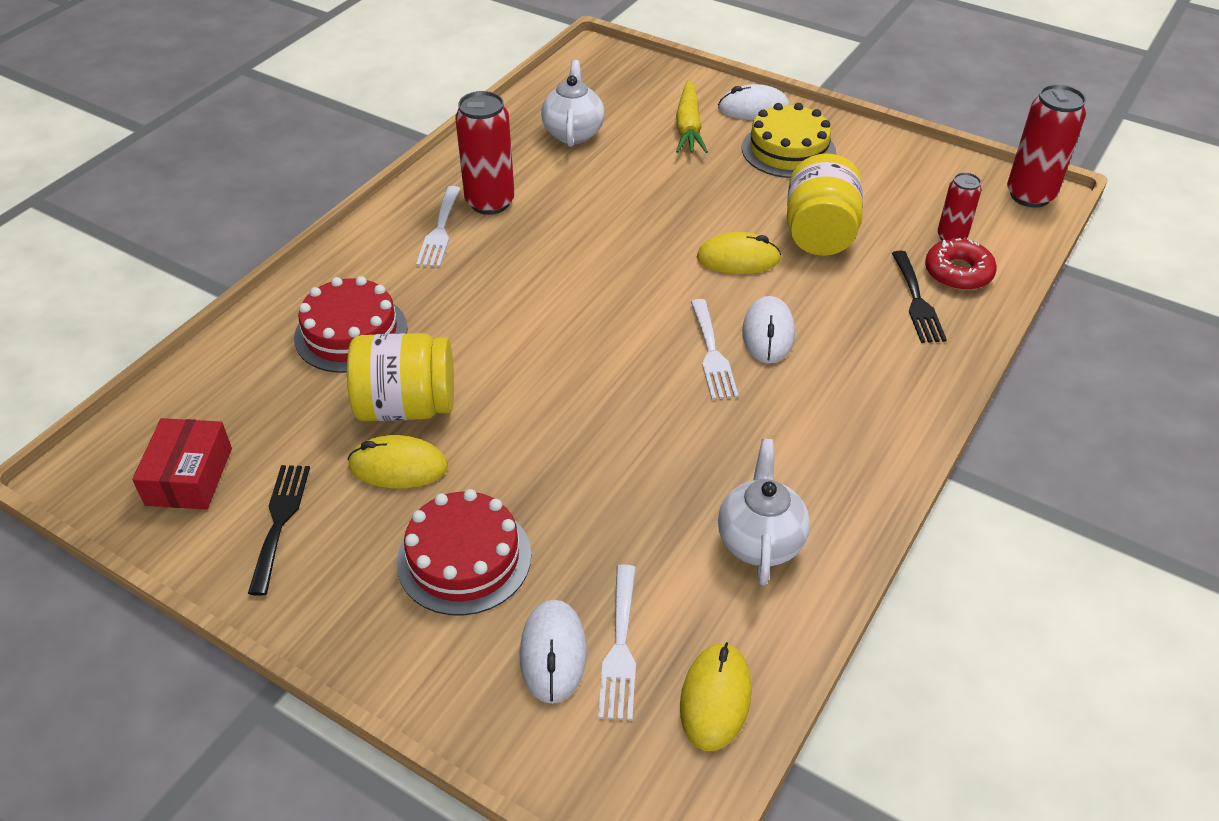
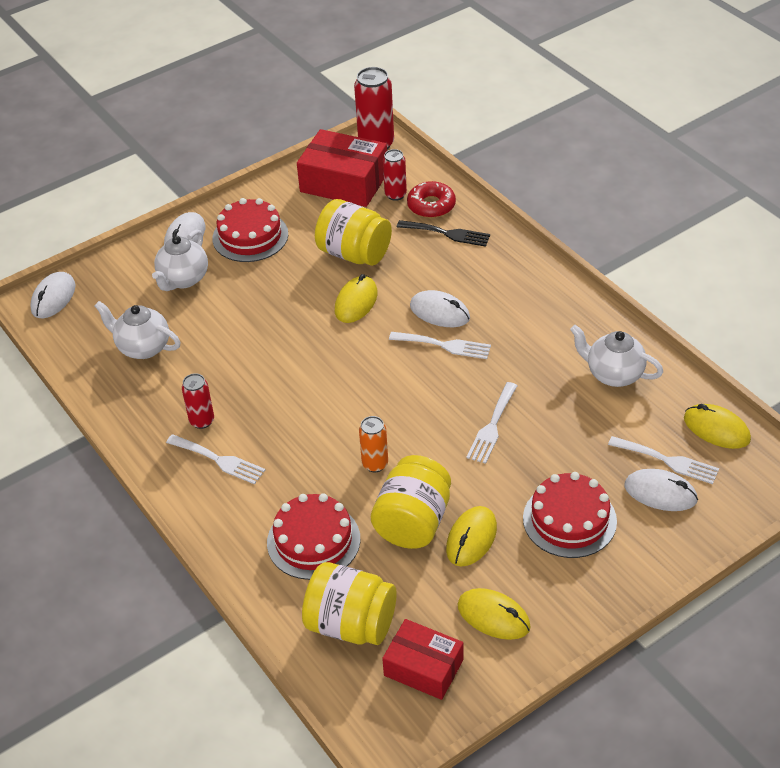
camera: 65 degrees left, 0 degrees up
black fork [248,465,310,596] -> yellow mouse [458,588,531,640]
red can [455,91,515,215] -> red can [182,373,214,429], size x0.59
yellow carrot [676,80,708,153] -> white teapot [152,229,208,291]
yellow cake [742,103,836,178] -> red cake [212,198,288,262]
none -> white mouse [30,272,75,318]
none -> red box [297,129,387,207]
none -> yellow jar [302,562,397,645]
none -> orange can [359,416,388,472]
none -> white fork [466,382,518,464]

